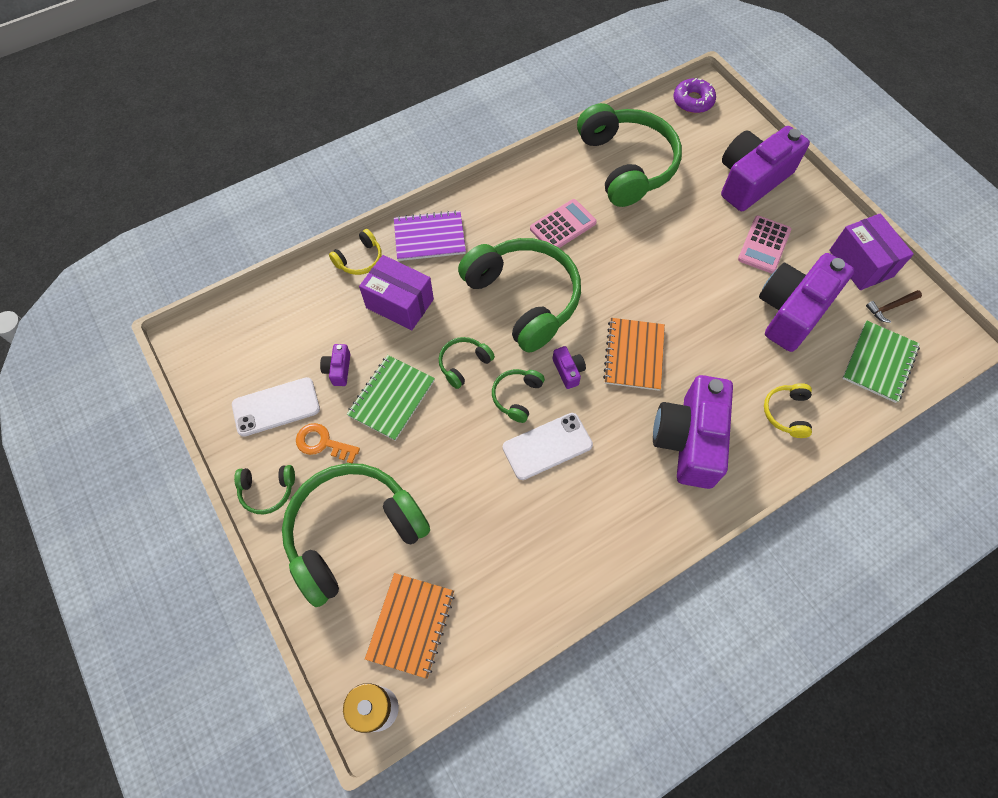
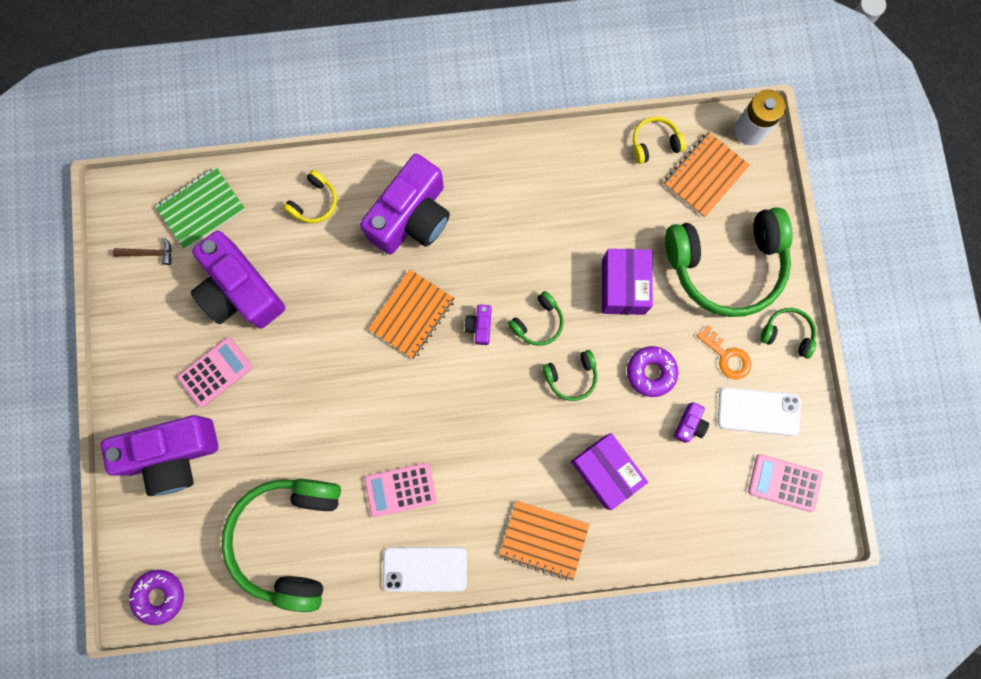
camera: 155 degrees left, 15 degrees up
yellow headphones [329,229,382,275] -> yellow headphones moved to [633,117,686,164]
green notebook [347,355,435,441] -> purple donut [627,346,678,397]
purple notebook [394,210,466,261] -> orange notebook [499,501,590,581]
green headphones [458,238,581,353] -> none
white phone [502,413,593,480] -> white phone moved to [383,547,467,592]
purple camera [759,253,854,352] -> purple camera turned 75 degrees clockwise [191,231,285,329]
purple box [829,213,914,290] -> purple box moved to [602,249,653,315]
none -> pink calculator [748,454,822,512]

